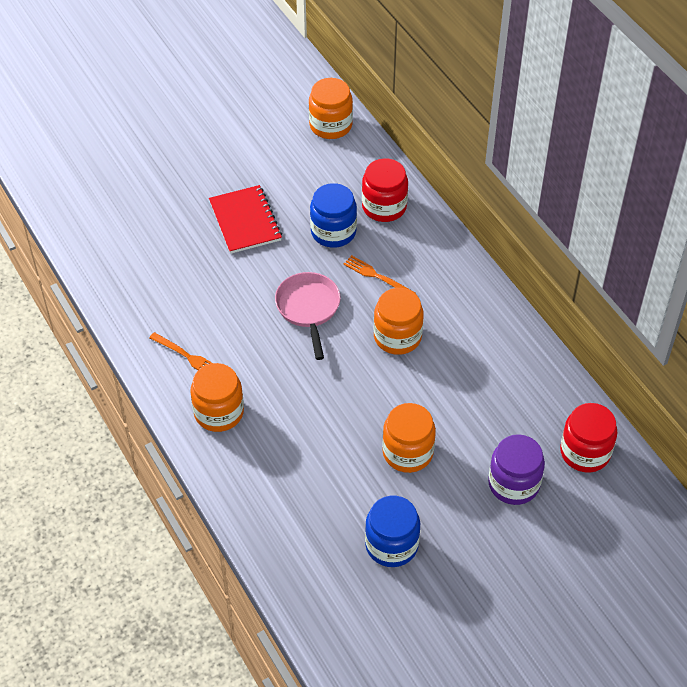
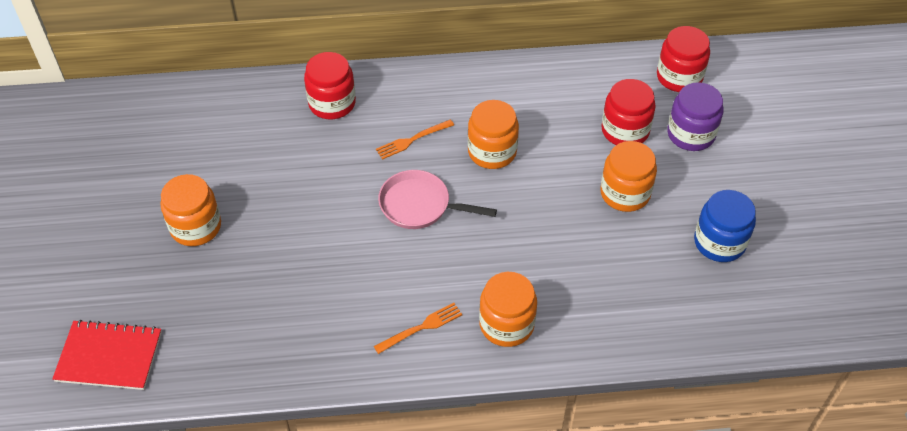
camera: 65 degrees left, 0 degrees up
red notebook [209,185,282,254] -> red notebook moved to [52,320,162,390]
orange jar [309,78,353,139] -> orange jar moved to [161,174,221,246]
blue jar [310,183,357,248] -> none
none -> red jar [601,79,656,145]

